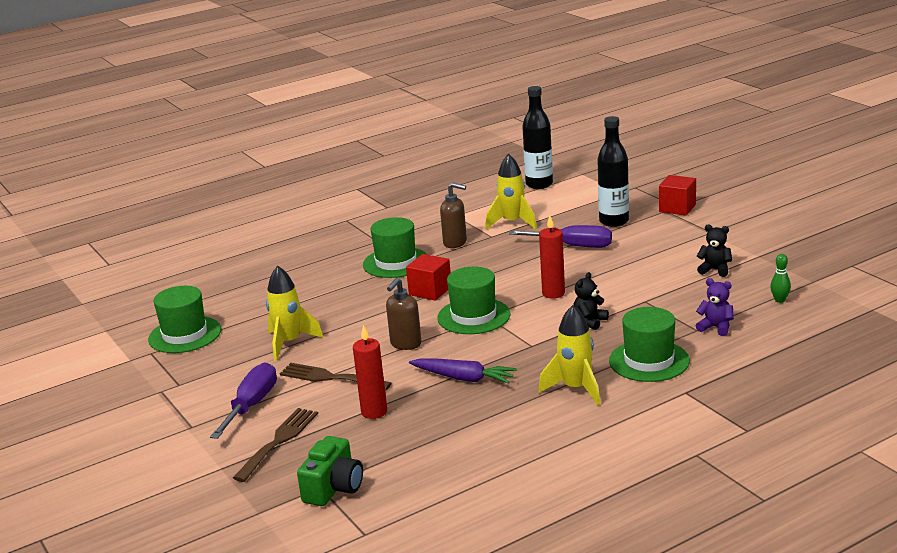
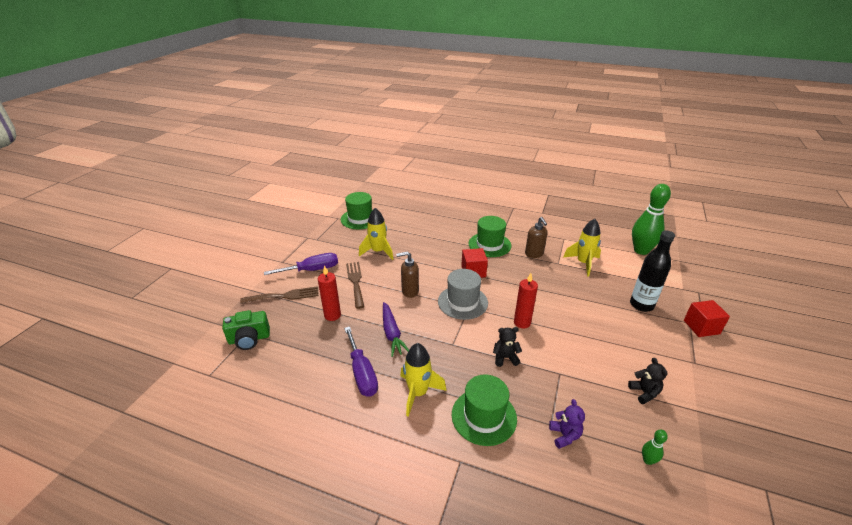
camera: 50 degrees right, 10 degrees up
green hat [437,267,511,334] -> grey hat [438,269,488,320]
purple screwdriver [509,225,612,248] -> purple screwdriver moved to [344,327,378,397]
black bottle [522,86,553,189] -> green bowling pin [632,184,671,255]

